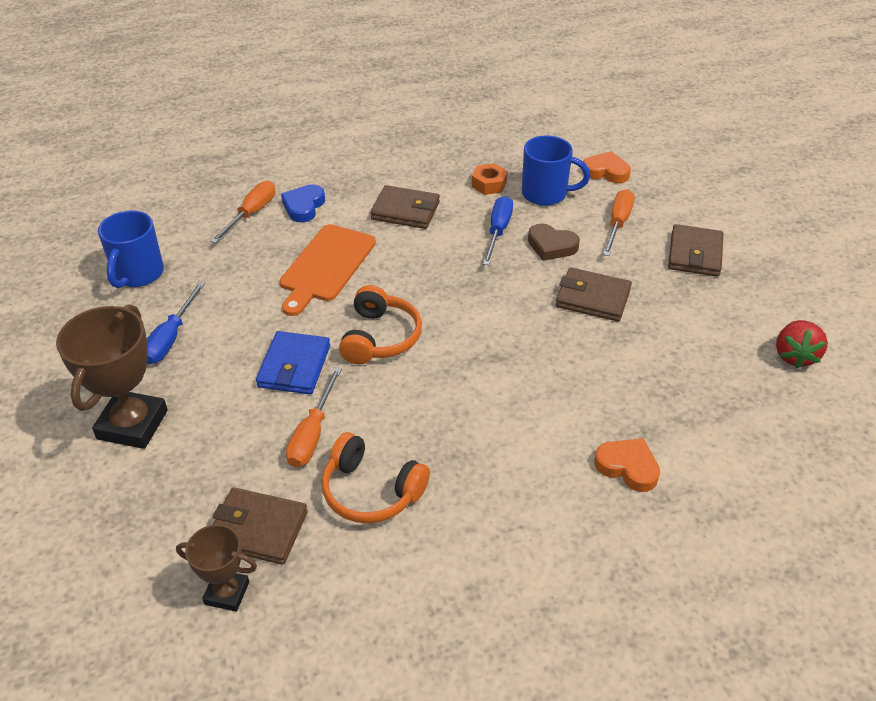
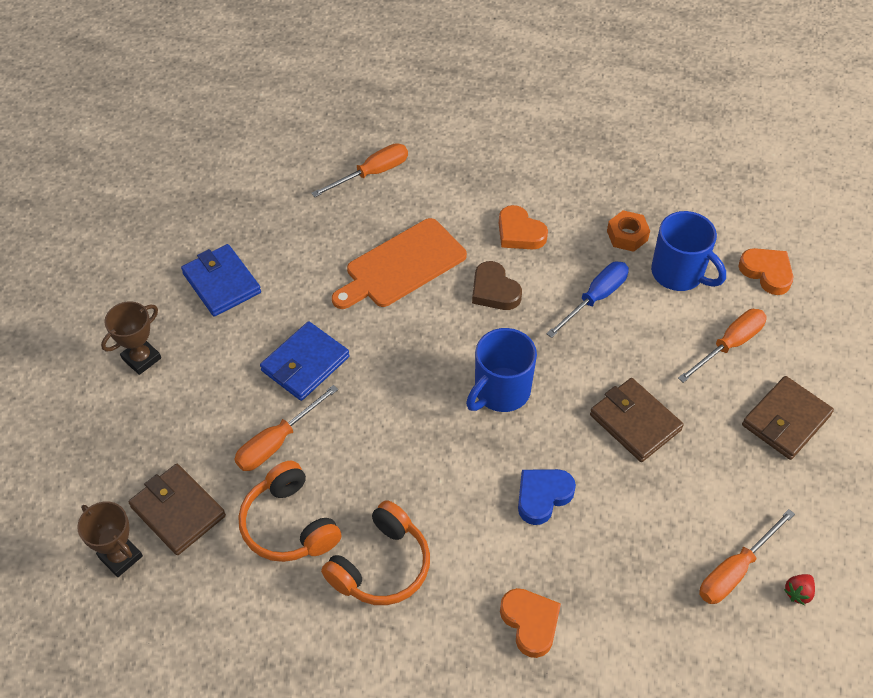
camera: 30 degrees right, 10 degrees up
brown trophy [56,304,168,449] -> brown trophy [101,301,161,375], size x0.57
blue mug [98,210,164,288] -> blue mug moved to [466,328,537,412]
blue screwdriver [147,282,205,364] -> blue wallet [181,244,261,317]
blue heart [281,184,325,222] -> blue heart moved to [518,469,576,525]
orange headphones [339,285,422,364] -> orange headphones moved to [321,500,430,605]
brown wallet [370,185,440,229] -> orange heart [499,205,548,249]
brown heart [528,224,580,261] -> brown heart moved to [472,261,522,310]
red strawberry [776,320,828,368] -> red strawberry [784,574,815,605], size x0.53
none -> orange screwdriver [699,509,795,604]

